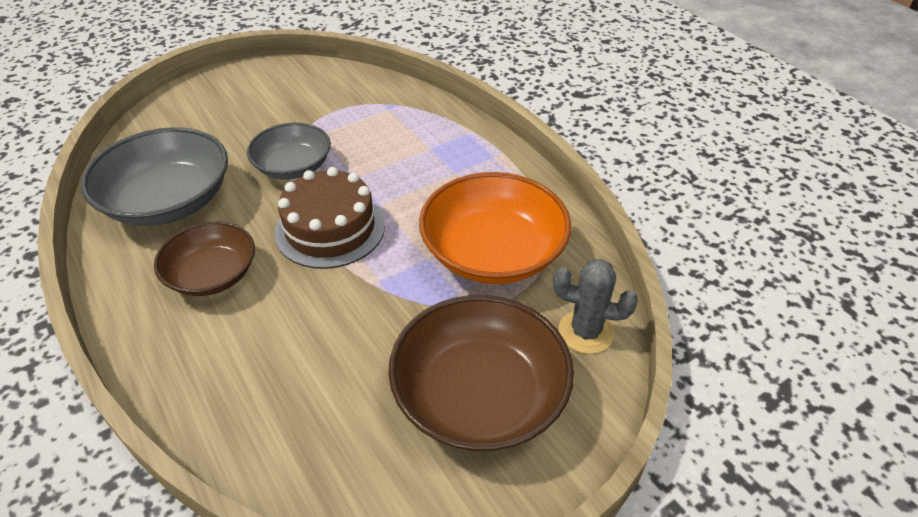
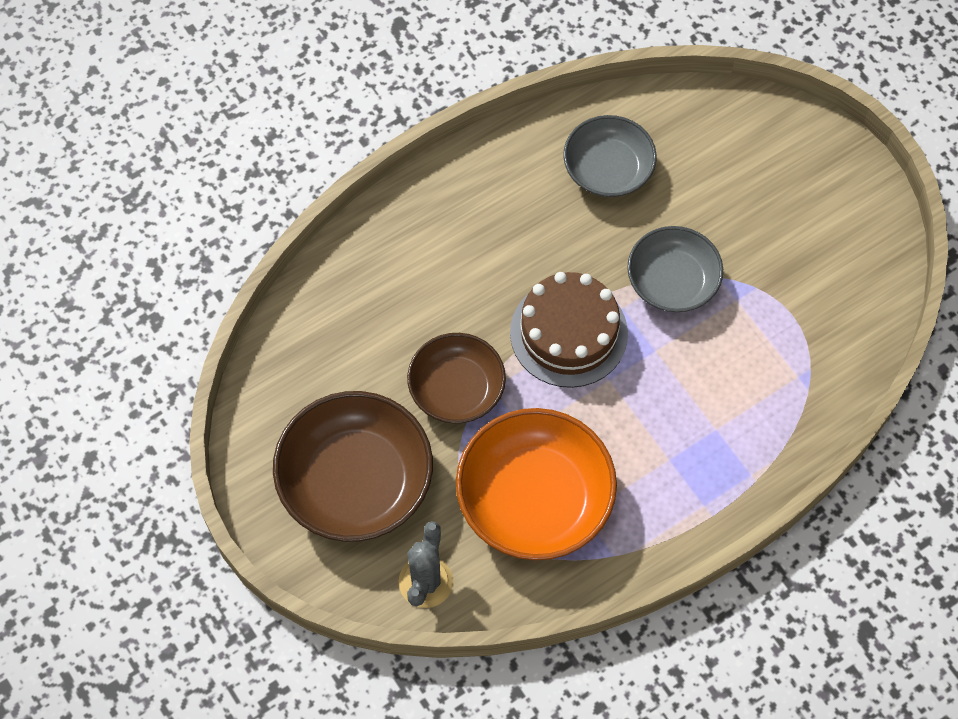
camera: 90 degrees right, 20 degrees up
grey bowl [81,127,228,226] -> grey bowl [563,115,657,197], size x0.63
brown bowl [154,222,255,296] -> brown bowl moved to [407,333,506,423]

